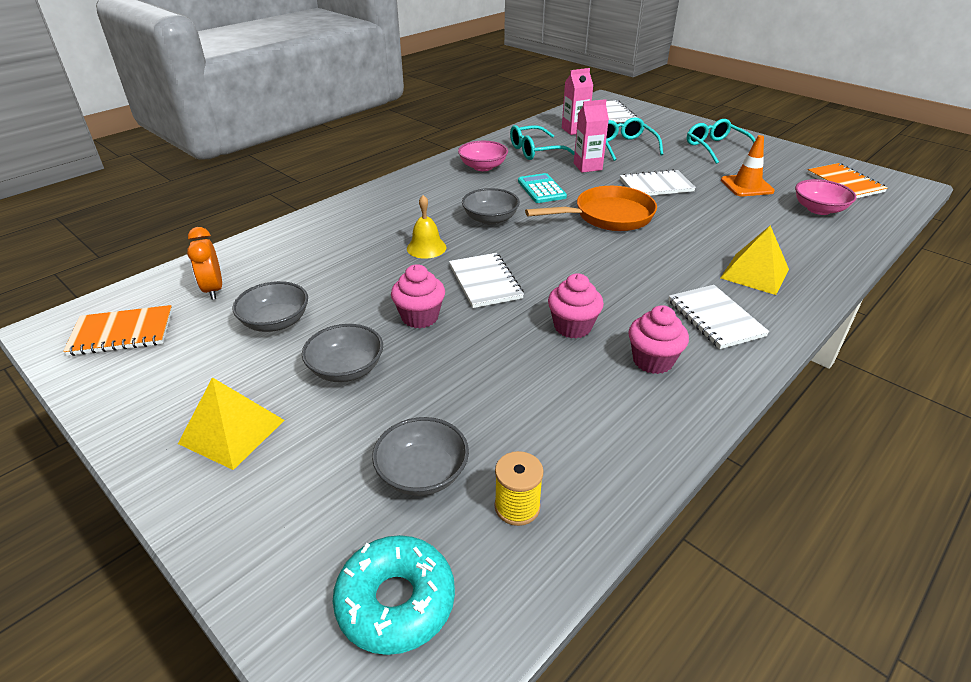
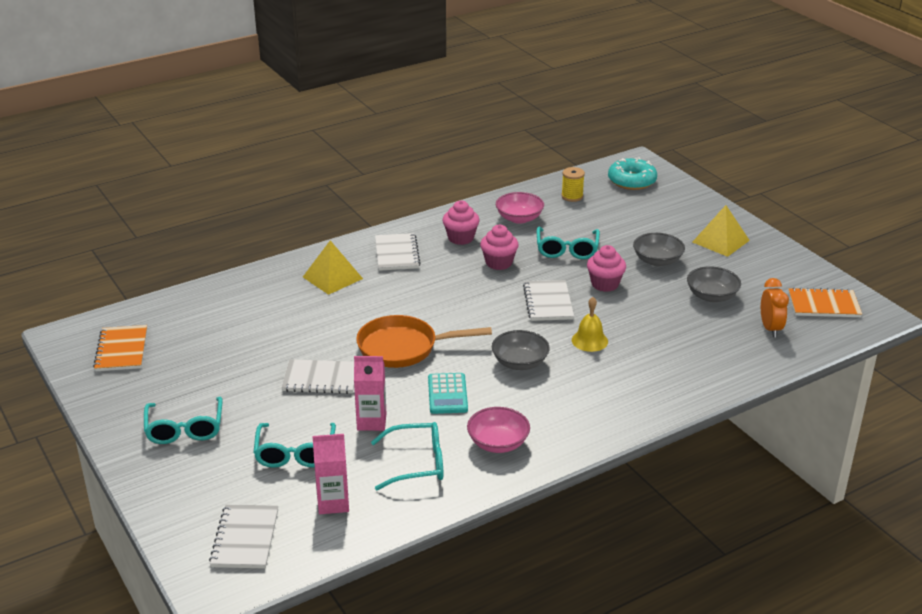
camera: 165 degrees left, 5 degrees down
grey bowl [372,417,469,496] -> none
orange traffic cone [721,135,775,196] -> none
pink bowl [795,179,857,215] -> pink bowl moved to [496,192,544,224]
none -> turquoise glasses [537,227,600,259]

